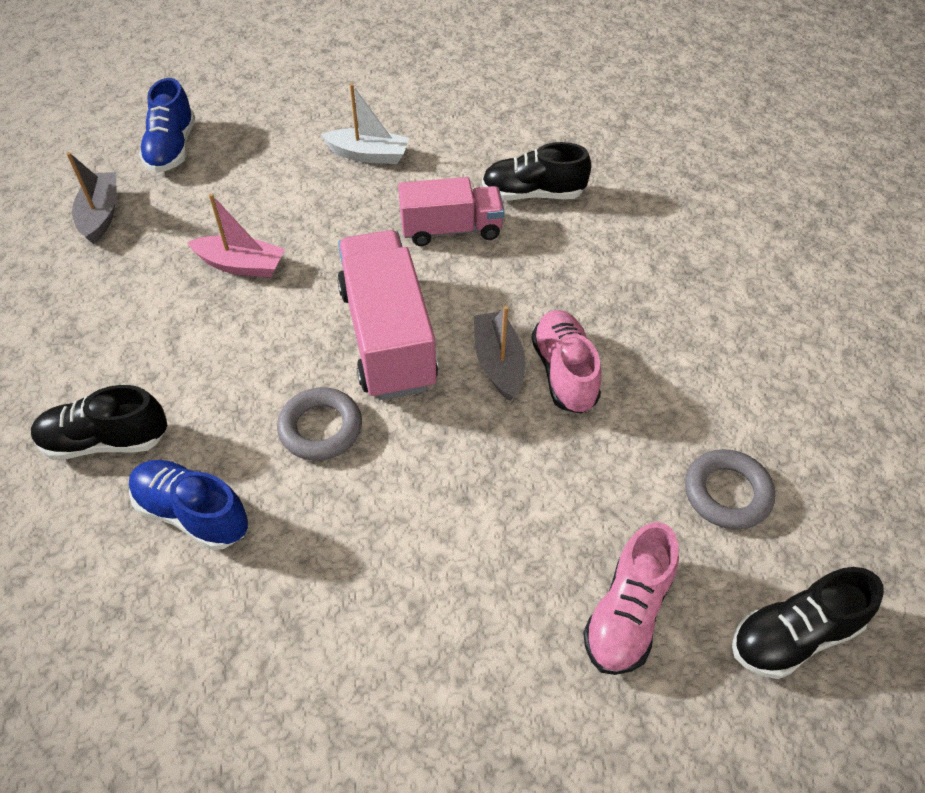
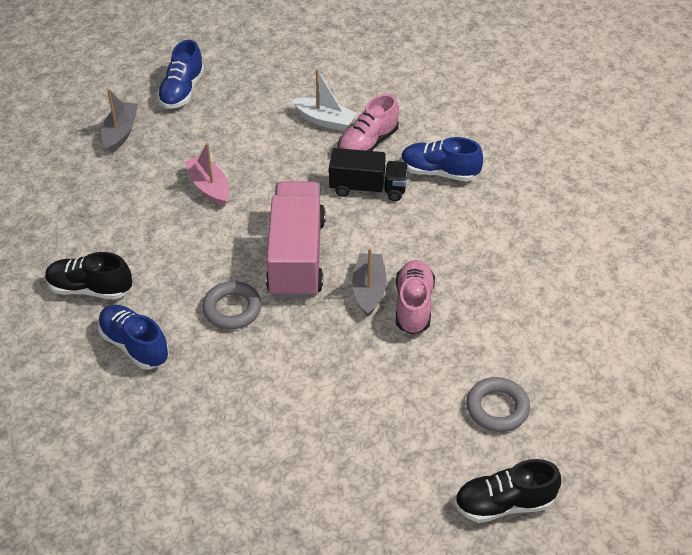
camera: 15 degrees right, 5 degrees down
pink boat [187,194,285,277] -> pink boat turned 150 degrees counterclockwise [184,143,229,207]
pink truck [398,177,505,246] -> black truck [329,148,408,201]
black shoe [482,142,591,200] -> blue shoe [401,137,483,182]
pink shoe [583,522,679,675] -> pink shoe moved to [338,94,399,151]

